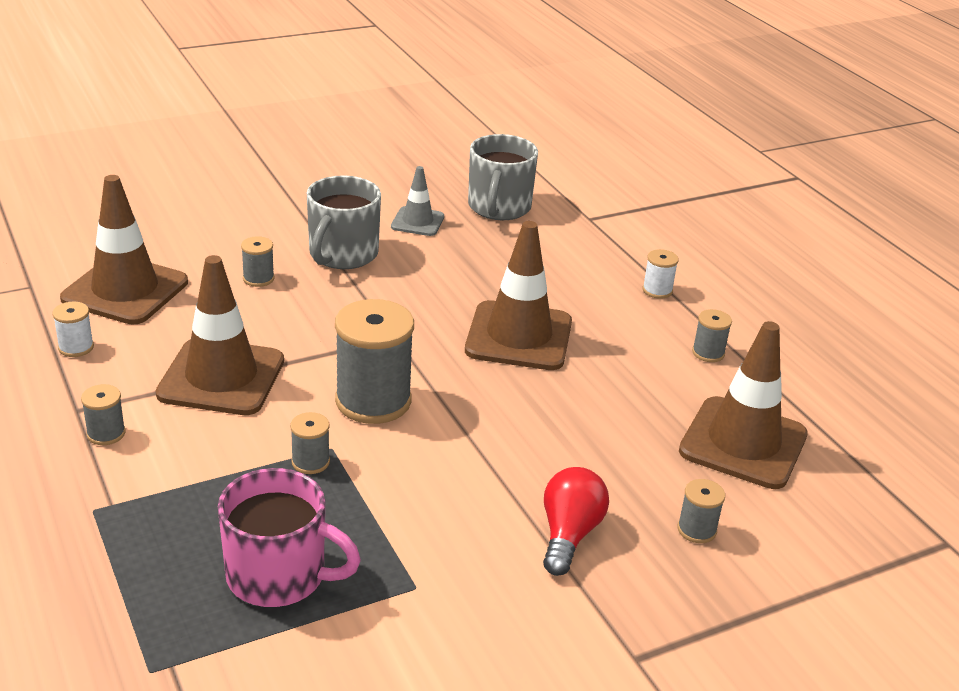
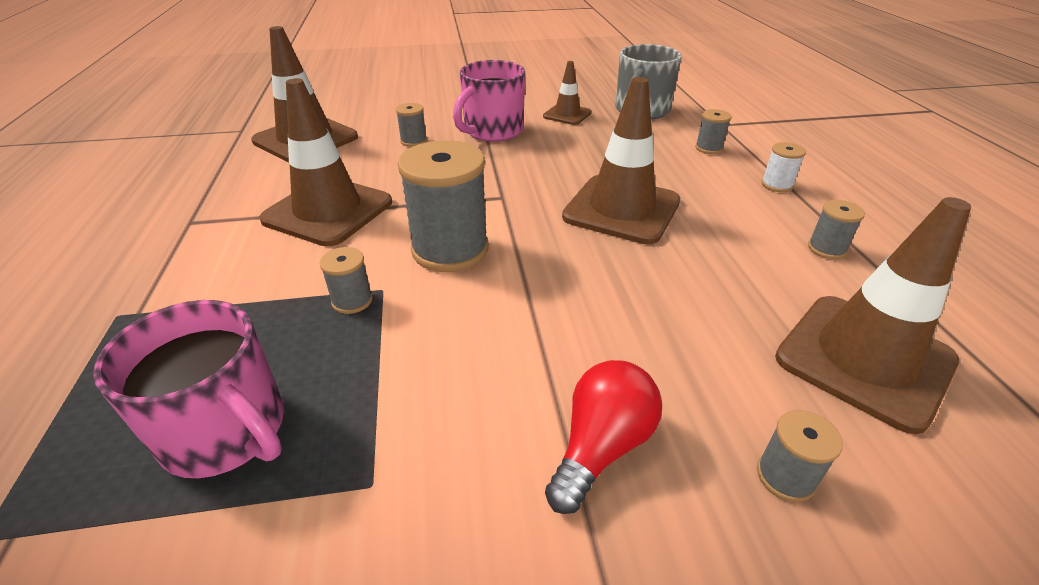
camera: 20 degrees right, 5 degrees up
white spool [52,302,94,357] -> none
grey spool [81,384,126,445] -> grey spool moved to [695,109,732,154]
grey mug [307,175,381,269] -> pink mug [453,60,525,142]
grey traffic cone [391,166,444,236] -> brown traffic cone [543,61,592,125]

